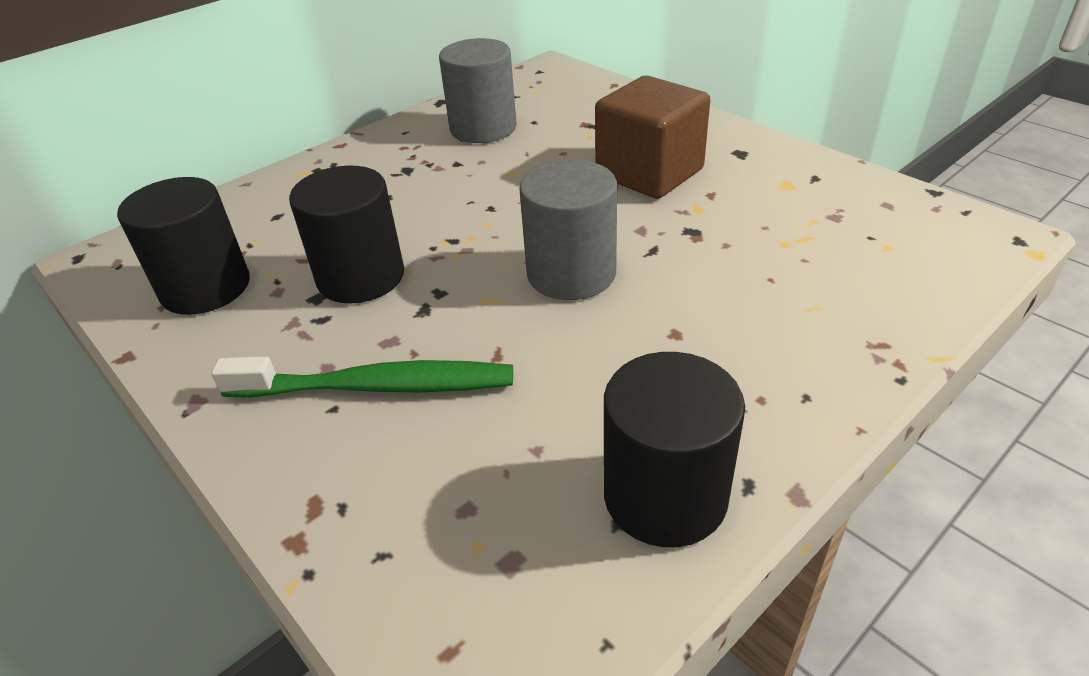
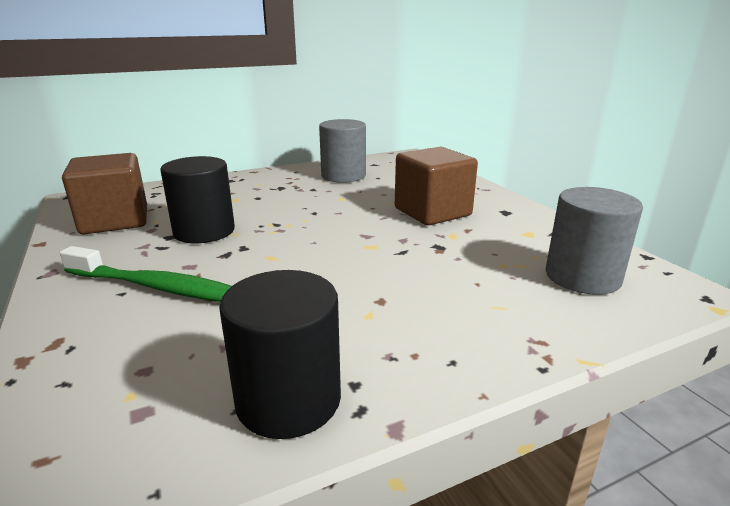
camera: 15 degrees right, 15 degrees down
black cylinder [117,177,250,315] -> brown cube [62,153,147,235]
grey cylinder [519,160,617,300] -> grey cylinder moved to [546,187,643,295]

